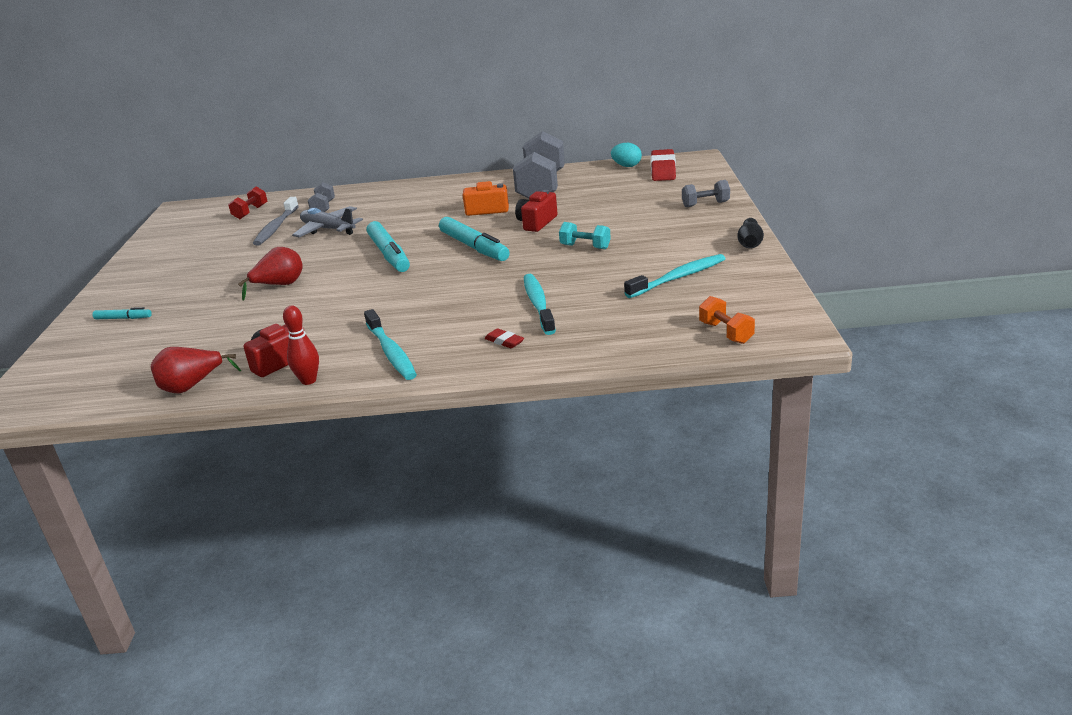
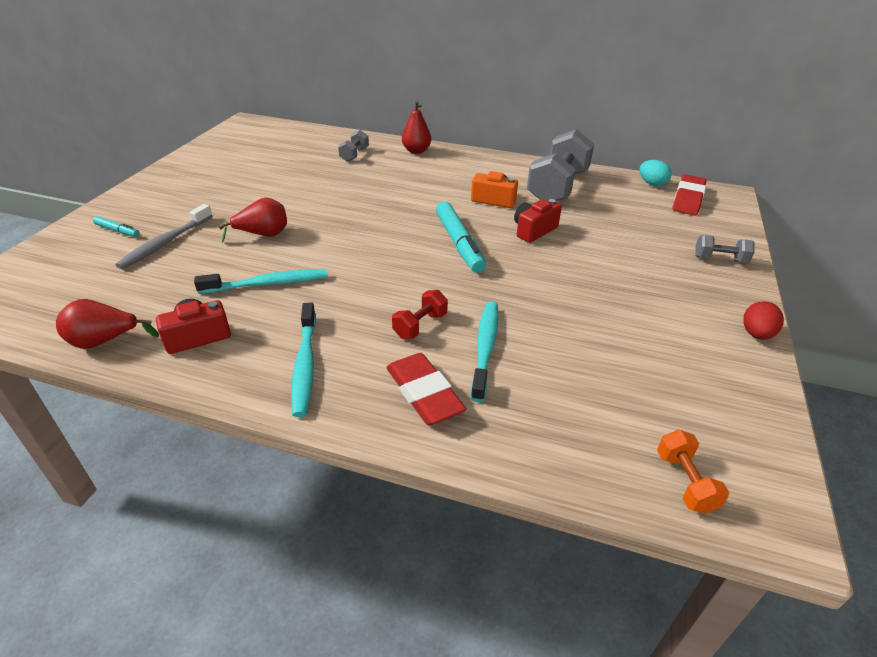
camera: 15 degrees right, 10 degrees up
red dumbbell [228,186,268,219] -> red dumbbell moved to [392,290,448,339]
grey toothbrush [253,197,299,246] -> grey toothbrush moved to [115,204,213,269]
red bowling pin [283,306,319,385] -> none
grey plane [292,206,363,238] -> none
turquoise marker [367,221,410,272] -> none
red eraser [485,328,524,348] -> red eraser [386,353,466,425], size x2.08
turquoise dumbbell [559,222,611,249] -> none
turquoise toothbrush [624,254,726,298] -> turquoise toothbrush moved to [194,270,328,294]
black bowling pin [737,218,764,248] -> red egg [743,301,784,340]
none -> red pear [402,101,431,154]

